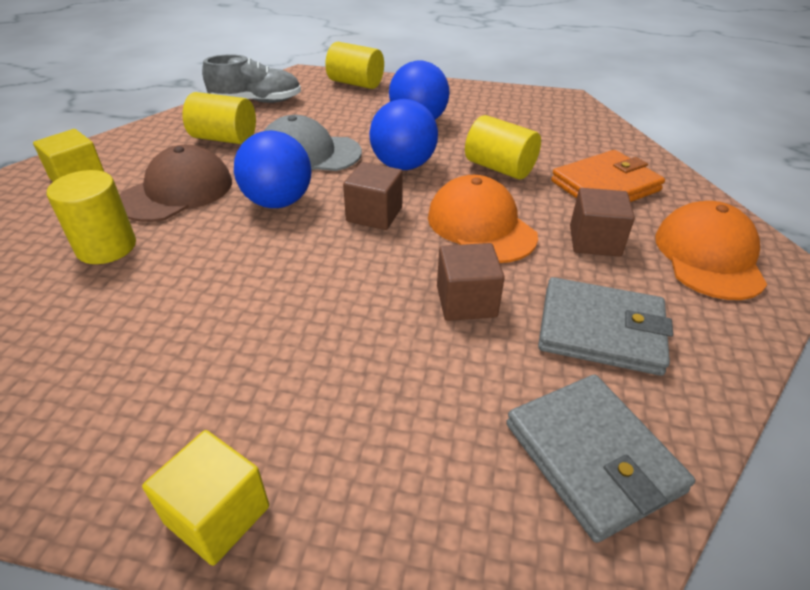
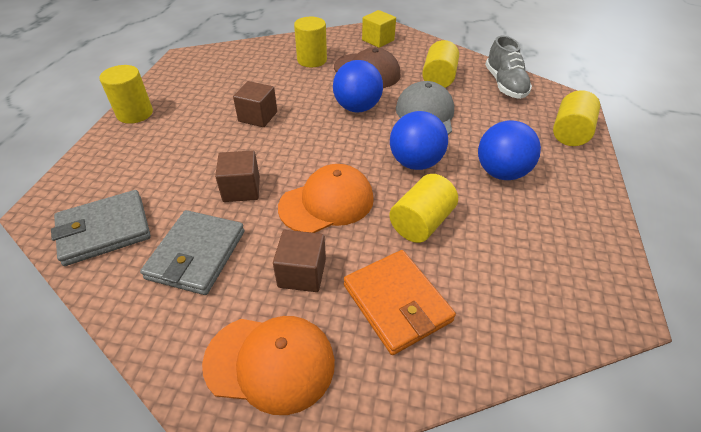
camera: 90 degrees right, 5 degrees up
yellow cube [142,430,269,566] -> yellow cylinder [99,65,153,124]
brown cube [343,162,403,230] -> brown cube moved to [233,81,277,127]

